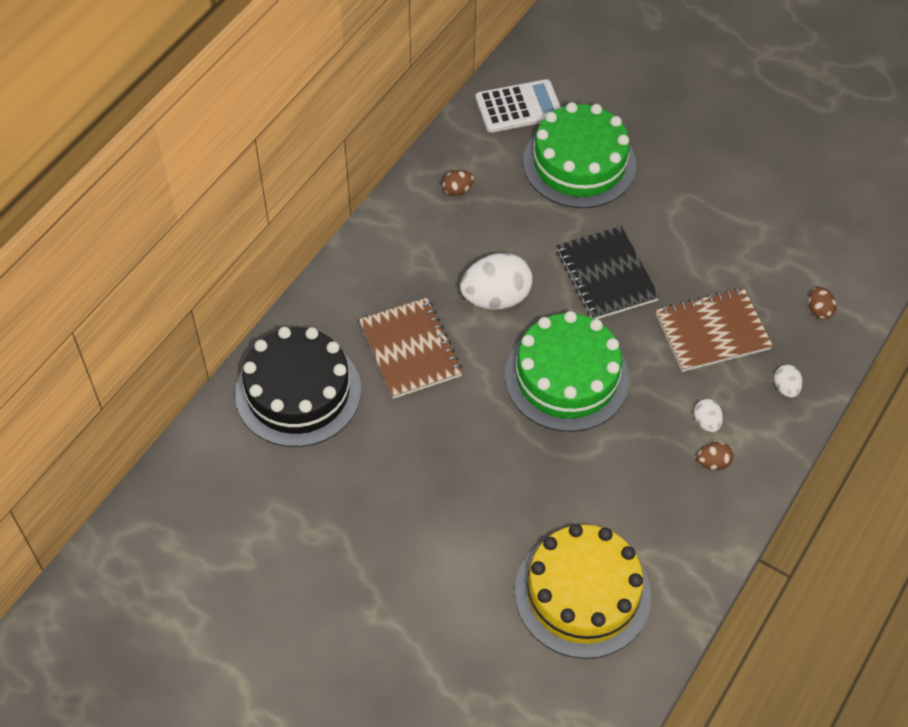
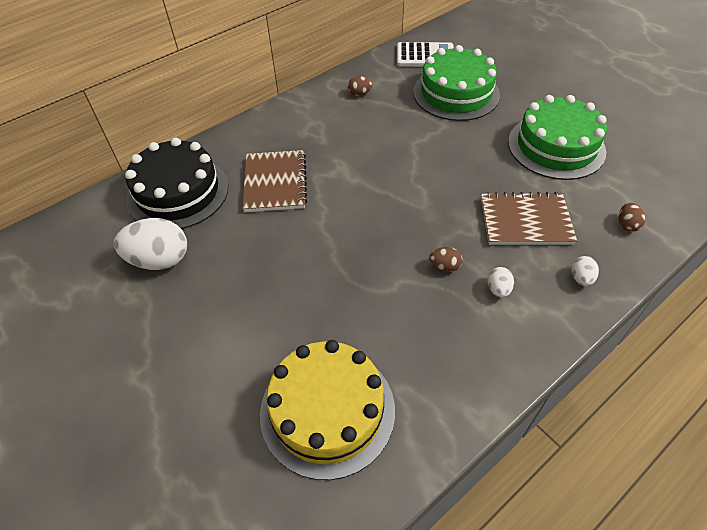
camera: 20 degrees right, 5 degrees down
white egg [460,253,533,310] -> white egg moved to [114,218,187,270]
green cake [505,311,630,432] -> green cake moved to [508,95,607,180]
black notebook [557,226,660,319] -> none
brown egg [697,442,734,470] -> brown egg moved to [429,247,463,272]

